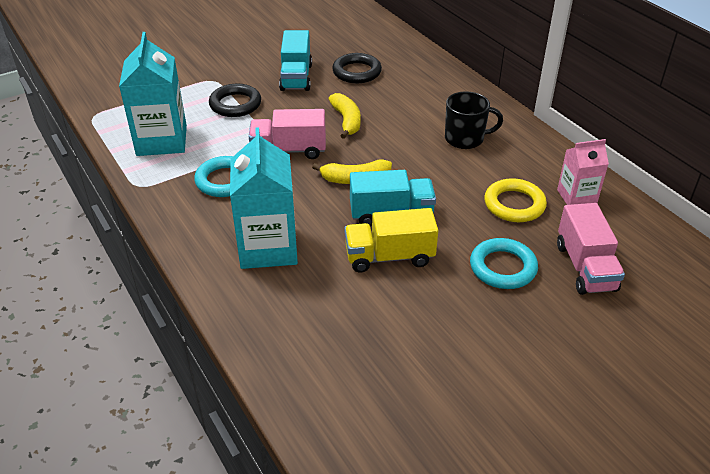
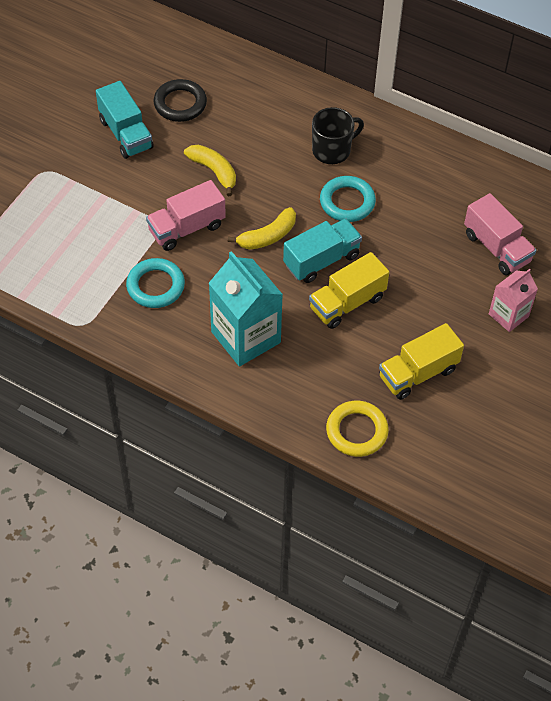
camera: 30 degrees left, 15 degrees up
turquoise carton [119,32,187,156] -> none
black ring [209,84,261,117] -> none
turquoise ring [470,238,538,289] -> turquoise ring moved to [320,176,376,222]
yellow ring [484,178,547,222] -> yellow ring moved to [326,401,389,457]
pink carton [557,139,609,205] -> pink carton moved to [489,269,538,332]
none -> yellow truck [379,323,464,400]

